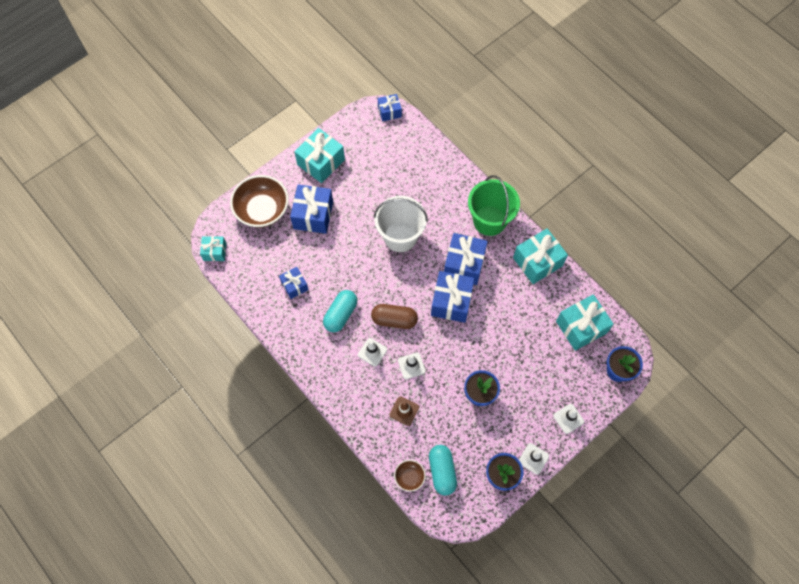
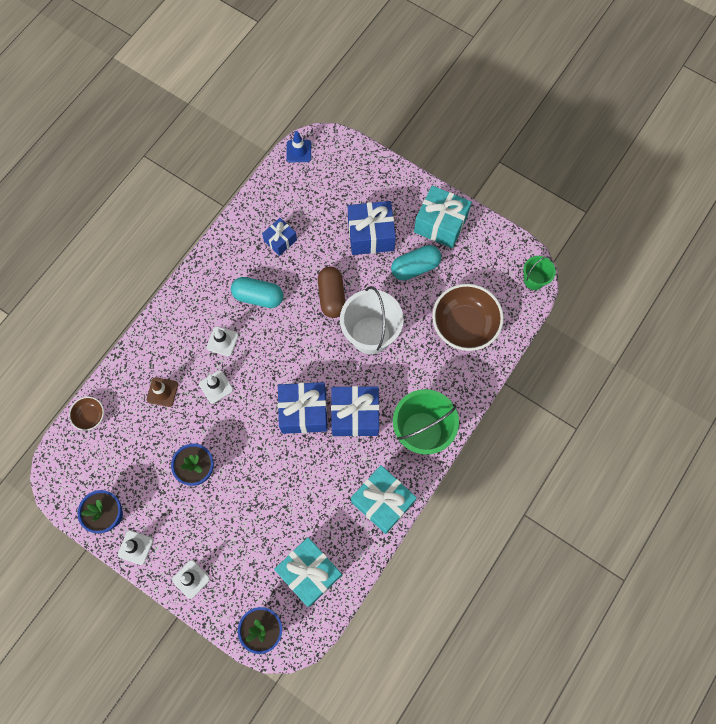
camera: 75 degrees right, 5 degrees up
turquoise gift [200,236,227,261] -> blue traffic cone [287,131,311,162]
brown bowl [230,175,289,228] -> brown bowl moved to [432,284,504,351]
brown capsule [371,304,418,329] -> brown capsule moved to [318,266,345,318]
blue gift [378,94,402,122] -> green bucket [523,256,556,290]
turquoise capsule [429,445,457,496] -> turquoise capsule moved to [391,245,441,281]

